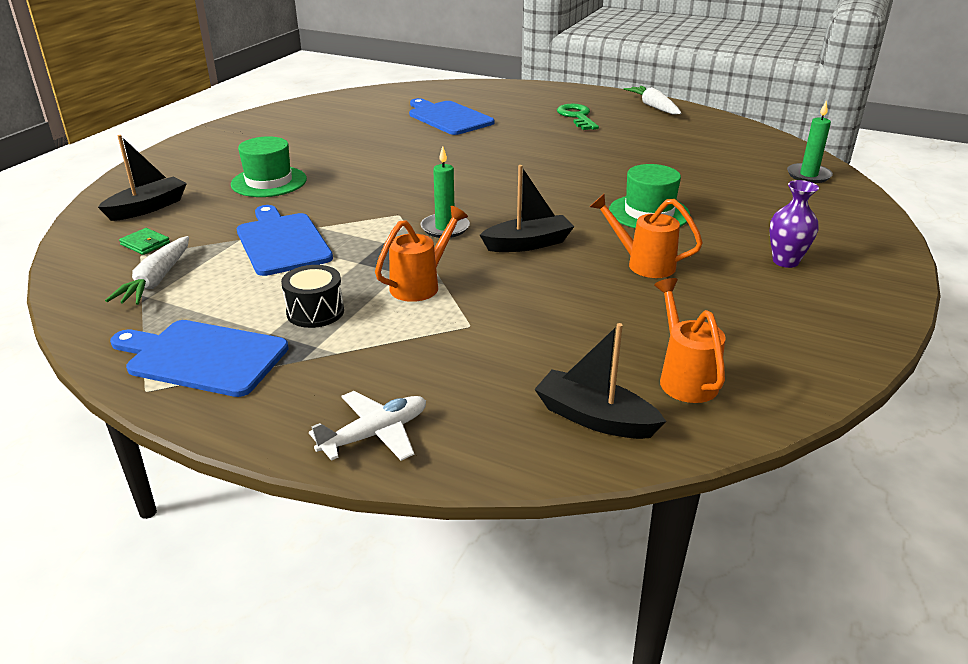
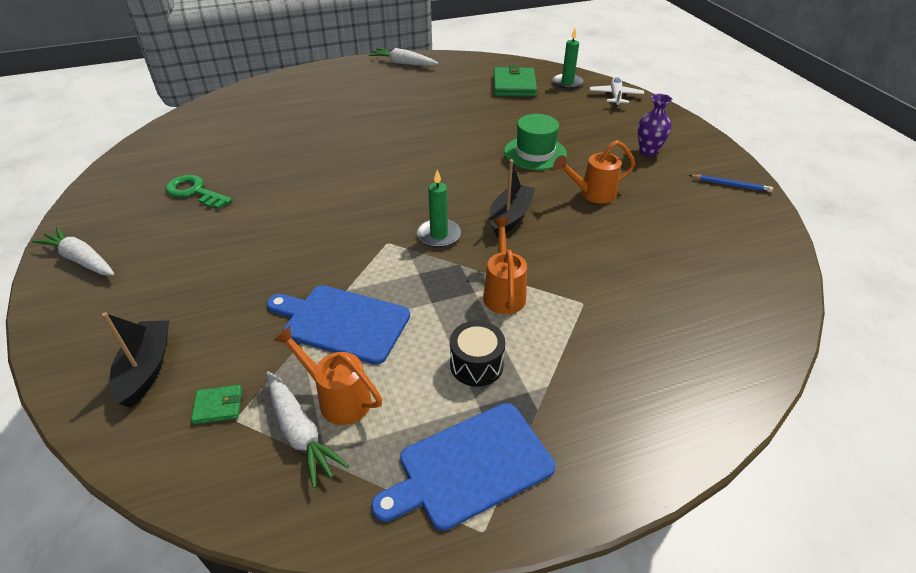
camera: 45 degrees left, 10 degrees up
green hat [231,136,307,197] -> none
white plane [309,391,426,461] -> white plane moved to [590,76,644,107]
blue cutting board [409,98,494,135] -> none
black boat [535,323,667,439] -> none
green key [557,104,599,130] -> green key moved to [165,175,232,209]
orange watering can [654,278,726,403] -> orange watering can moved to [273,326,382,425]
none -> white carrot [32,227,115,275]
none -> green wallet [493,65,537,97]
none -> blue pencil [689,175,773,193]

